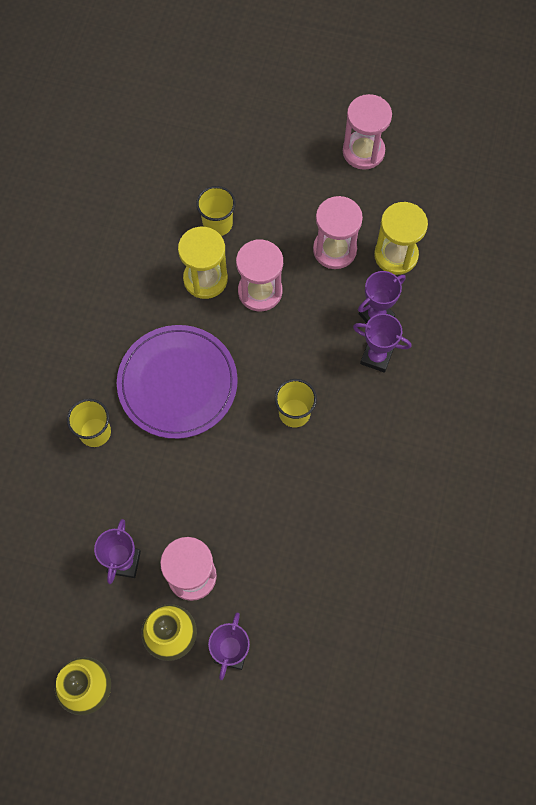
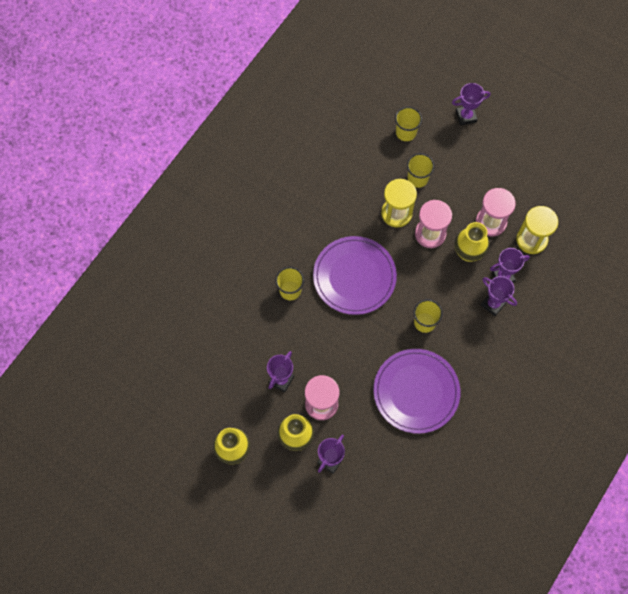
camera: 20 degrees right, 0 degrees up
pink hourglass [343,94,392,170] -> none
none -> purple plate [373,349,460,434]
none -> yellow cup [395,107,422,141]
none -> purple trophy [452,83,490,126]
none -> yellow vase [455,222,489,262]

